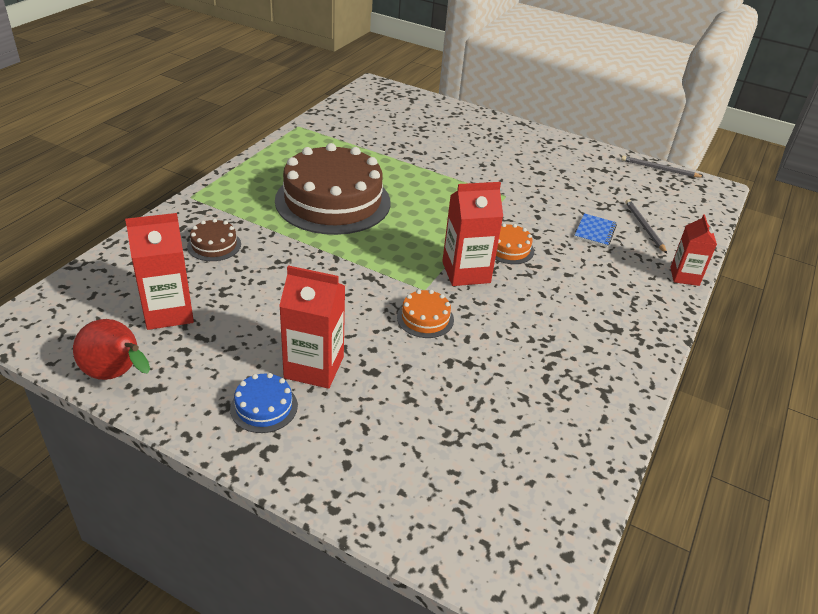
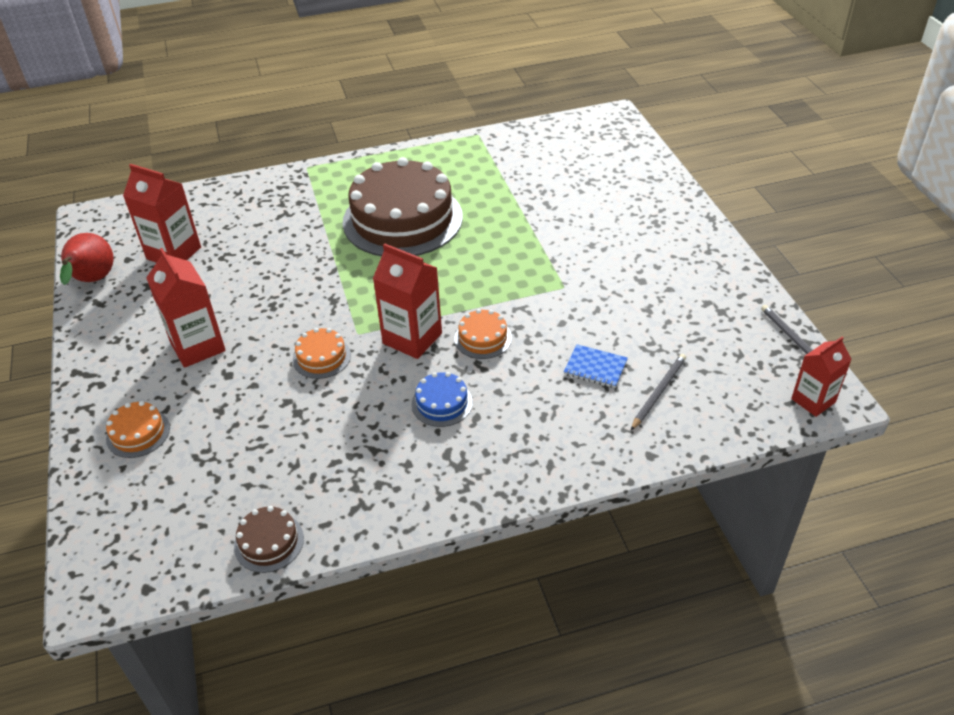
camera: 50 degrees right, 5 degrees up
brown cake [187,219,241,261] -> brown cake moved to [234,506,304,573]
blue cake [230,373,298,433] -> blue cake moved to [412,372,473,427]
blue notebook [574,213,617,247] -> blue notebook turned 45 degrees clockwise [564,344,628,388]
red carton [670,214,717,286] -> red carton moved to [791,337,852,417]
none -> orange cake [106,401,170,458]

